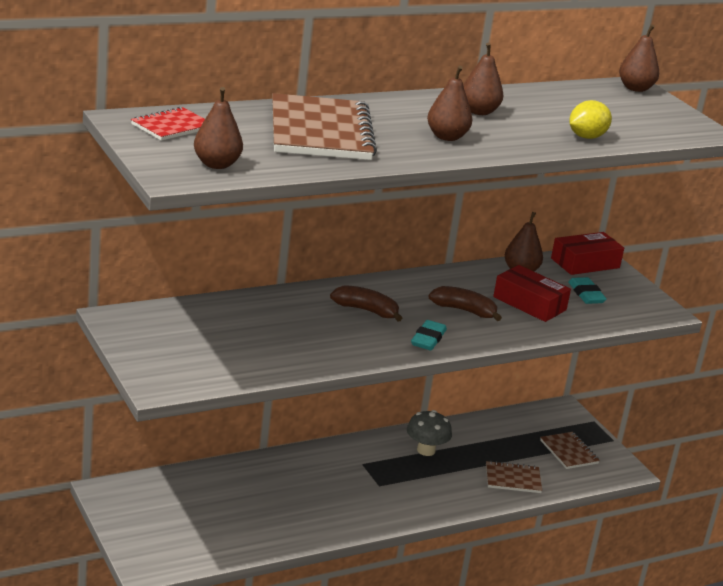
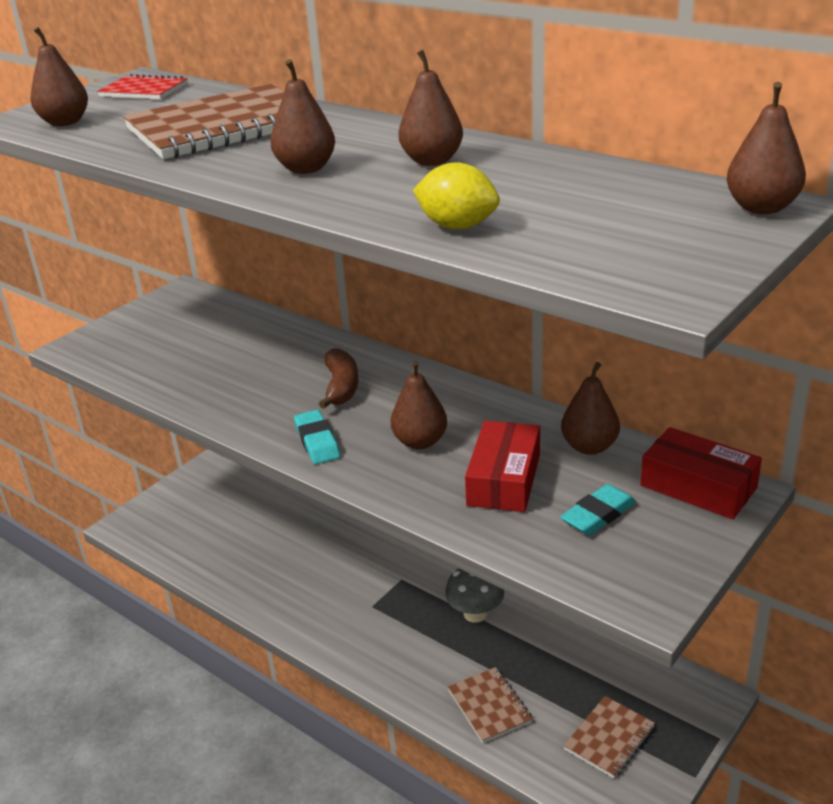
camera: 70 degrees right, 5 degrees up
turquoise eraser [411,320,447,350] -> turquoise eraser turned 75 degrees clockwise [294,410,340,464]
brown banana [428,286,502,321] -> brown pear [391,361,447,449]

